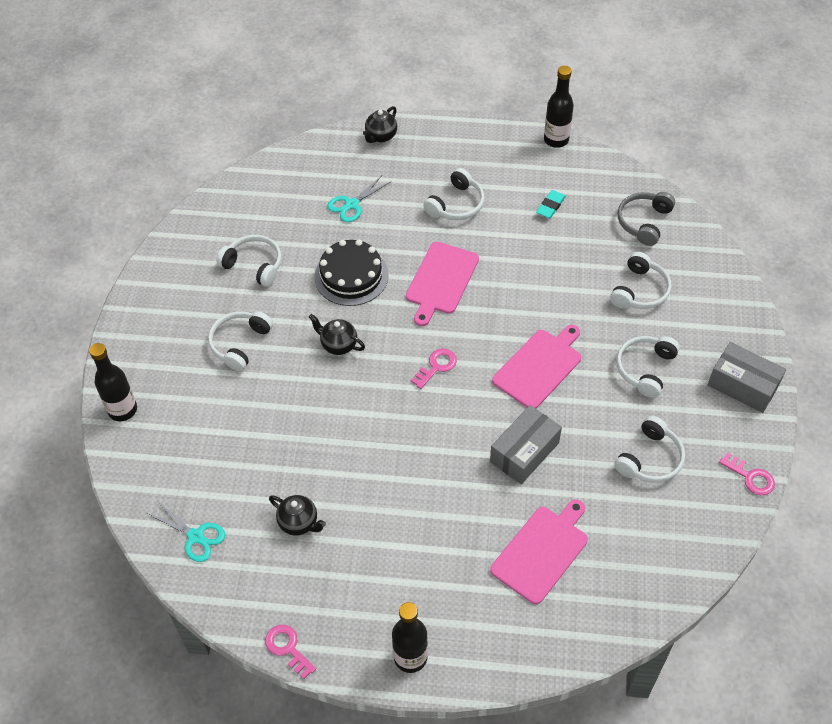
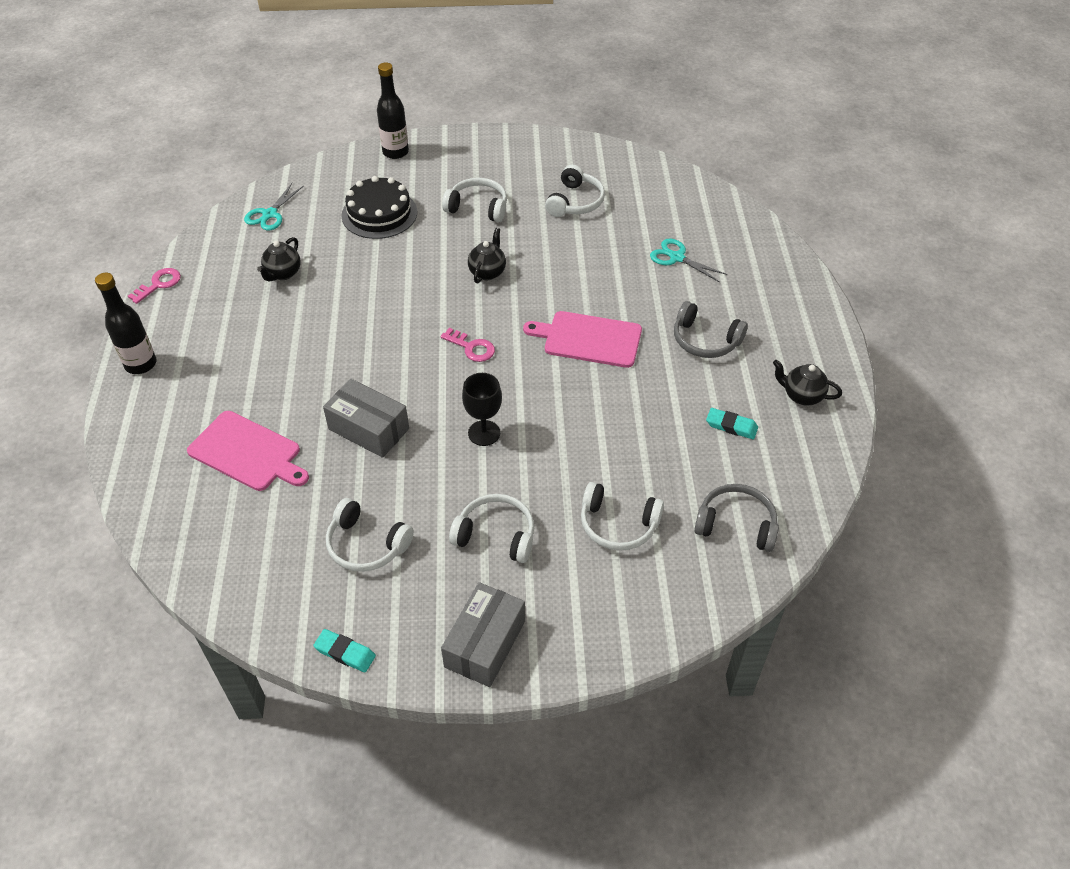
camera: 80 degrees right, 5 degrees down
black cake [314,239,389,306] -> black cake moved to [341,176,417,239]
black teapot [363,106,397,143] -> black teapot moved to [773,360,842,406]
white headphones [423,168,485,220] -> grey headphones [674,301,748,358]
pink cutting board [492,325,581,408] -> black goblet [462,373,502,446]
black bottle [544,66,574,148] -> none
pink key [719,452,775,495] -> turquoise eraser [313,629,376,672]

